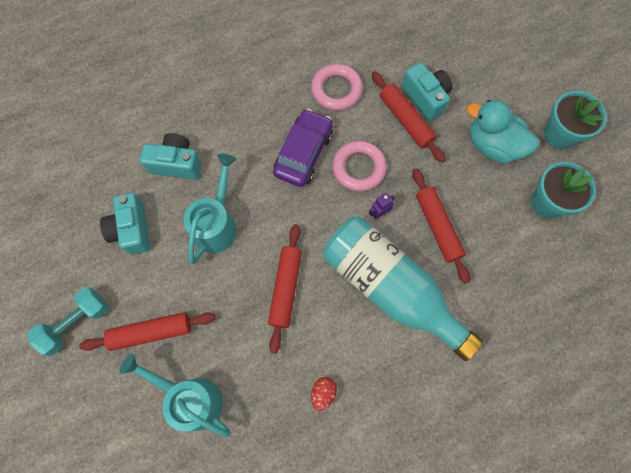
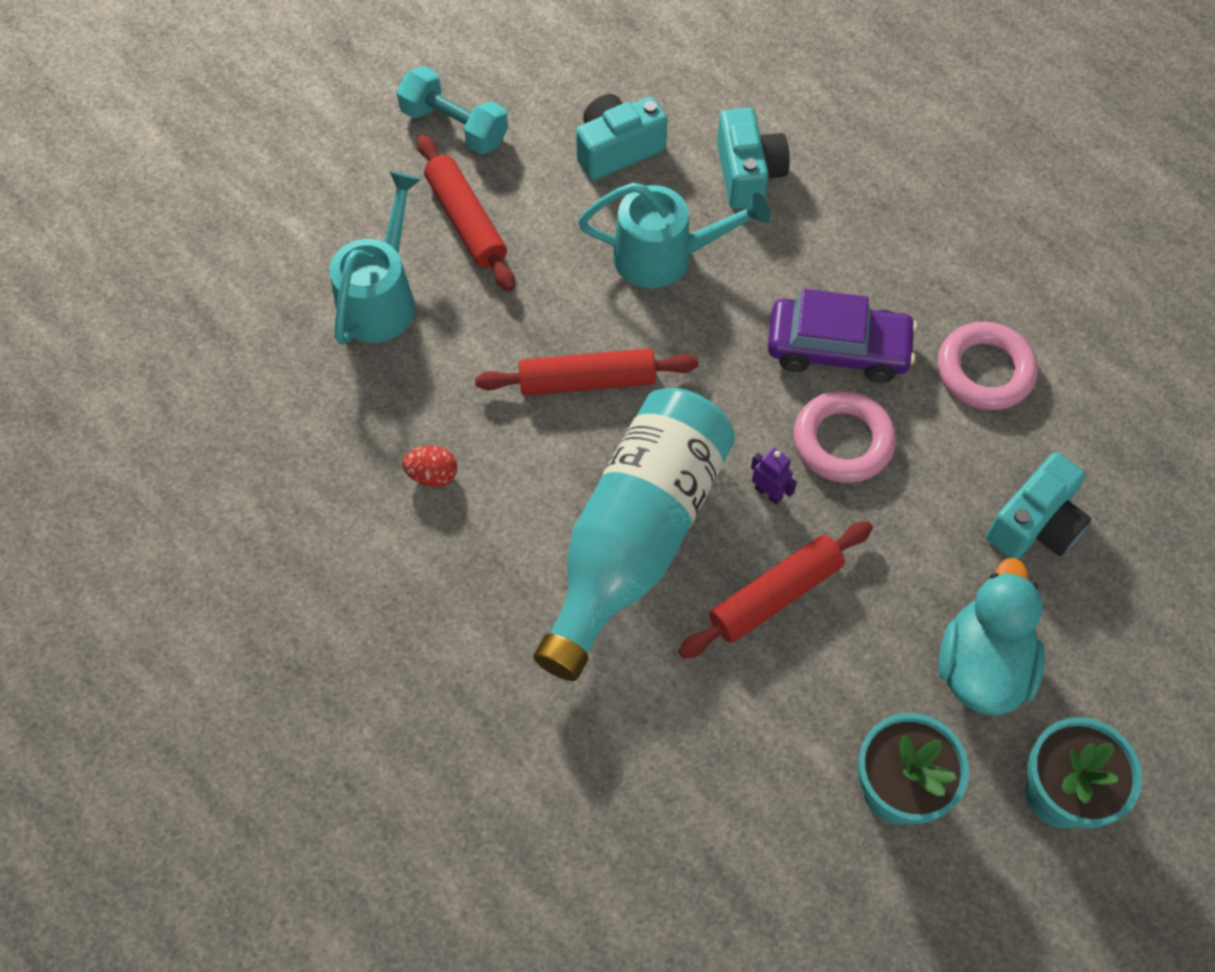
camera: 75 degrees right, 10 degrees down
red rolling pin [371,71,446,163] -> none

